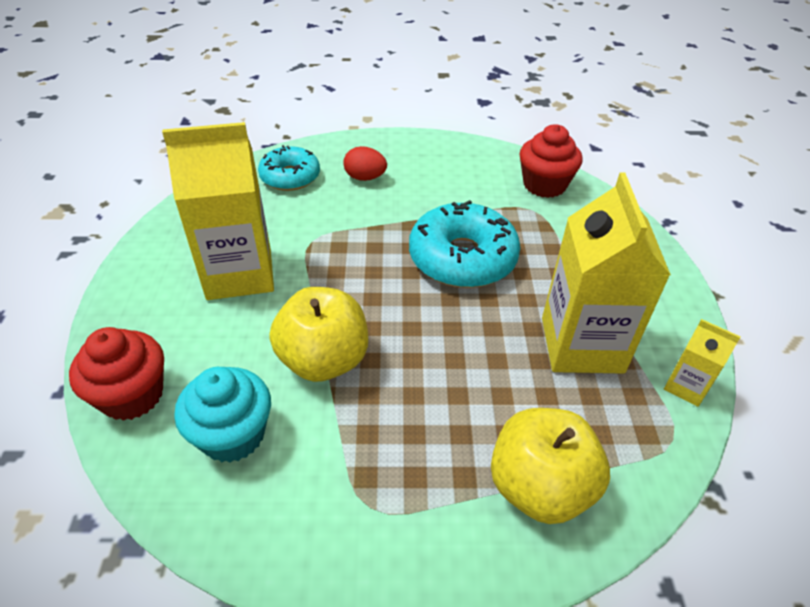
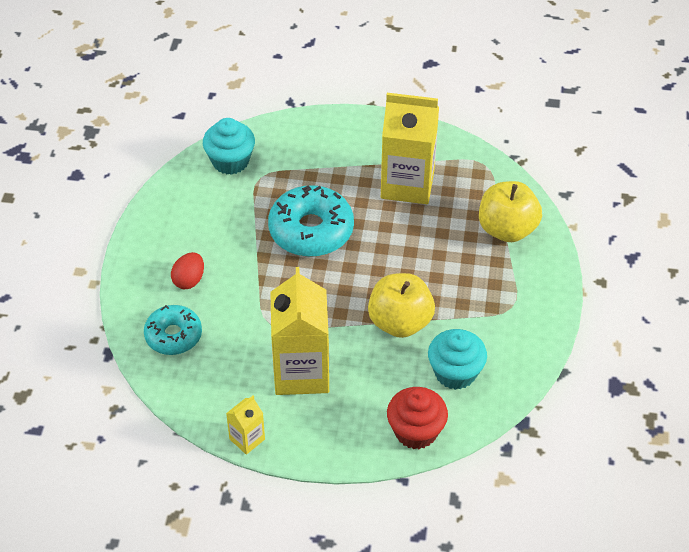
camera: 80 degrees left, 5 degrees up
red cupcake [520,124,583,198] -> turquoise cupcake [203,118,255,175]
yellow carton [664,319,741,407] -> yellow carton moved to [226,396,265,455]

